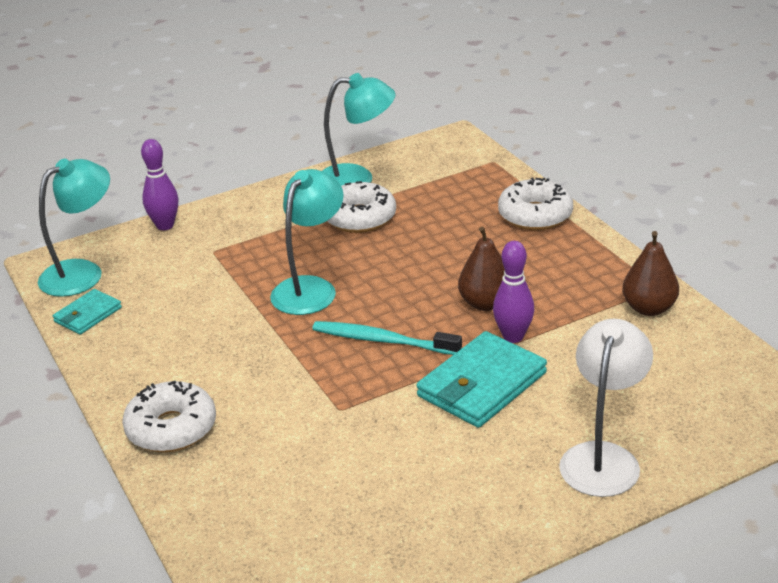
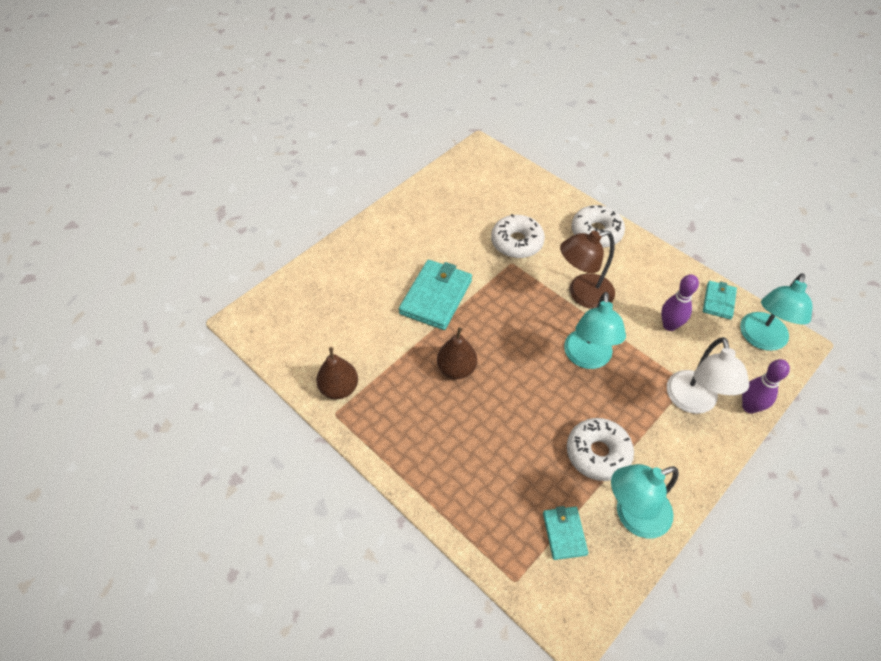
camera: 160 degrees right, 20 degrees up
turquoise toothbrush [312,321,462,355] -> none
purple bowling pin [493,241,534,343] -> purple bowling pin moved to [661,274,699,331]
white donut [498,177,573,230] -> white donut moved to [491,214,545,258]
white lamp [559,319,653,497] -> white lamp moved to [667,337,749,414]
none -> turquoise wallet [543,506,588,560]
none -> brown lamp [560,230,615,309]

